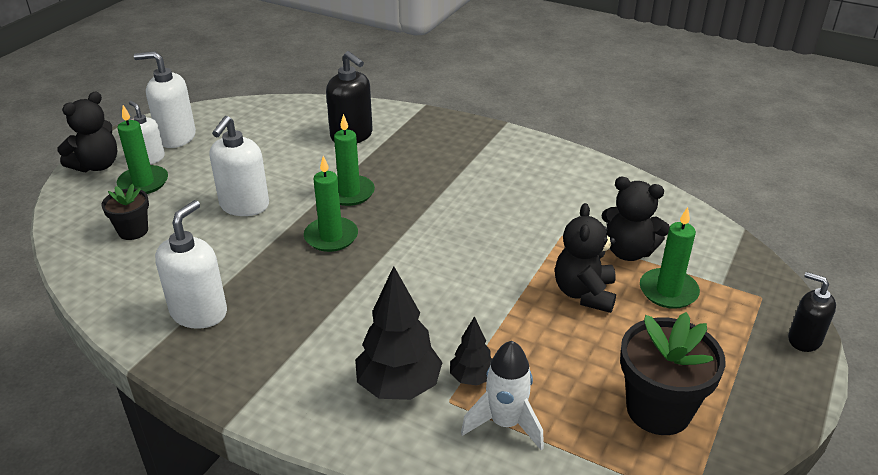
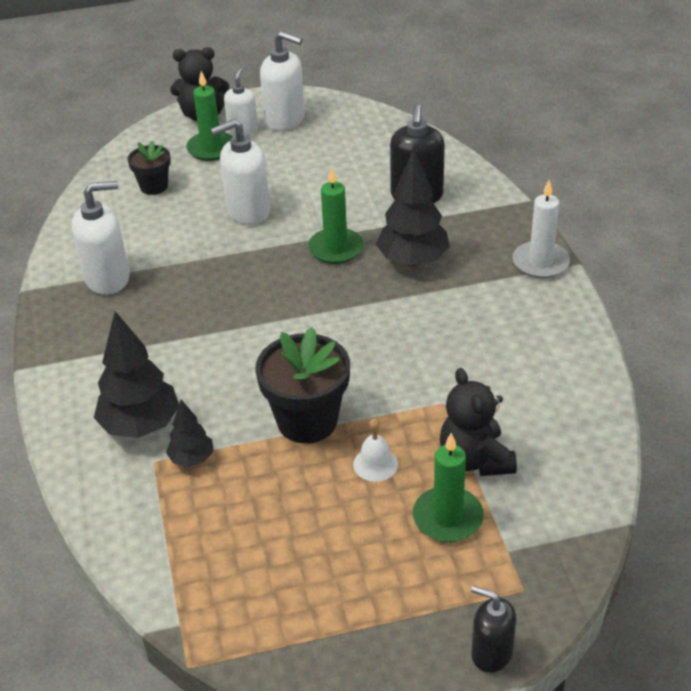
camera: 50 degrees right, 5 degrees up
white soap dispenser [134,51,196,148] -> white soap dispenser turned 150 degrees clockwise [260,31,305,131]
green candle [304,156,358,252] -> none
white rocket [461,341,544,450] -> none
black teddy bear [555,203,616,313] -> white bell [353,418,398,482]
black flower pot [620,312,726,435] -> black flower pot moved to [255,327,350,443]
black soap dispenser [788,272,836,352] -> black soap dispenser turned 60 degrees counterclockwise [471,585,517,673]
none -> black tree [376,148,450,267]
none -> white candle [513,180,570,278]

